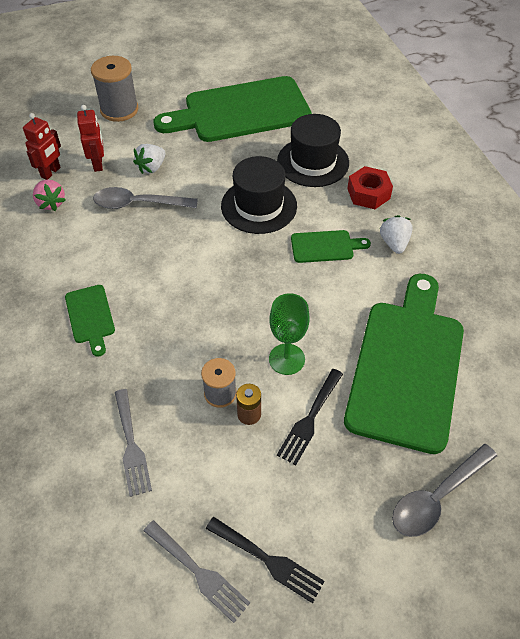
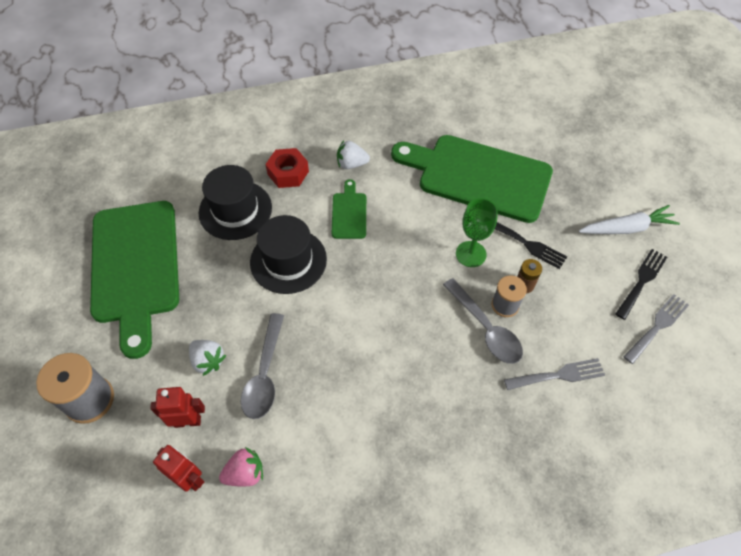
camera: 85 degrees left, 5 degrees up
green cutting board [65,285,115,357] -> none
grey spoon [392,444,497,537] -> grey spoon moved to [443,278,523,364]
none -> white carrot [579,205,680,234]

